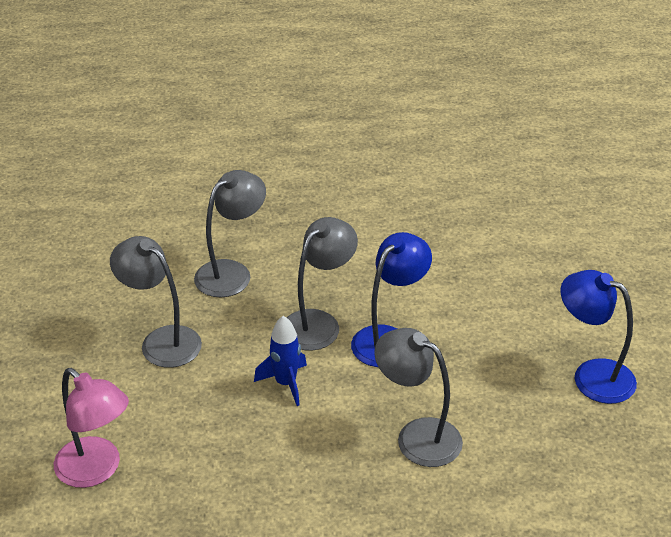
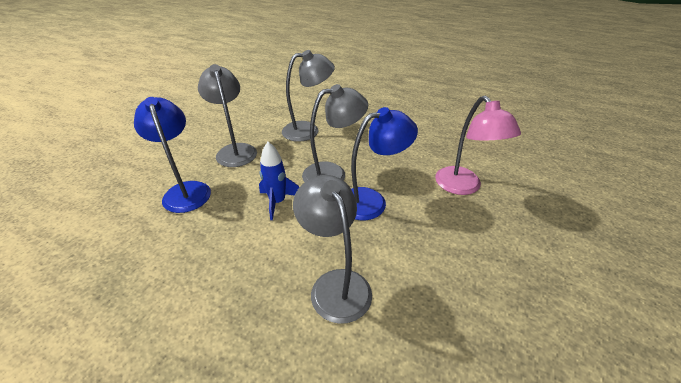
camera: 30 degrees right, 0 degrees up
pink lamp [54,368,129,488] -> pink lamp moved to [435,96,521,195]
blue lamp [560,270,637,404] -> blue lamp moved to [134,97,211,213]

